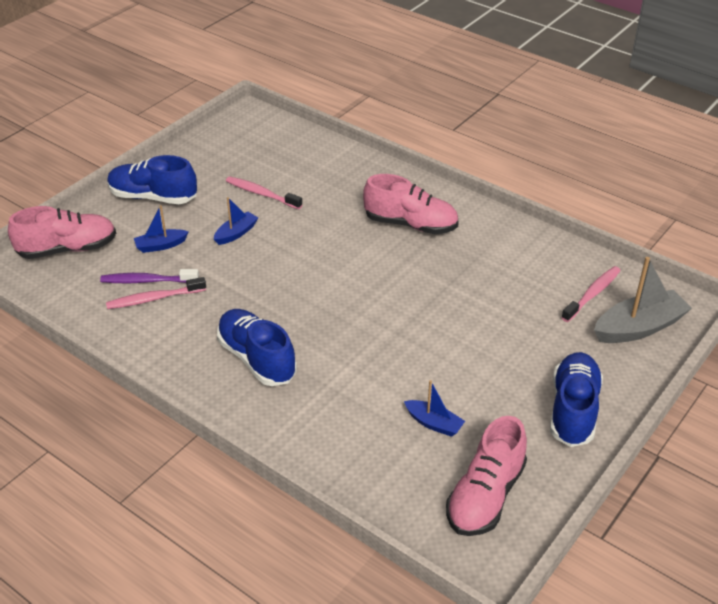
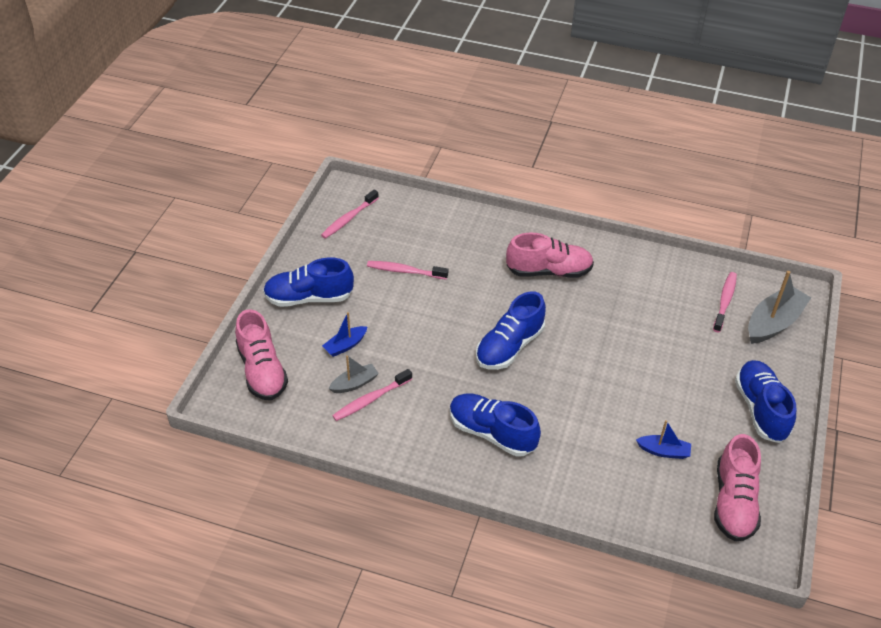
camera: 20 degrees left, 5 degrees up
pink shoe [8,206,116,259] -> pink shoe turned 105 degrees clockwise [235,309,288,400]
purple toothbrush [100,269,199,283] -> grey boat [329,355,379,393]
blue boat [214,197,258,245] -> none
none -> pink toothbrush [321,190,379,239]
none -> blue shoe [476,291,546,370]

